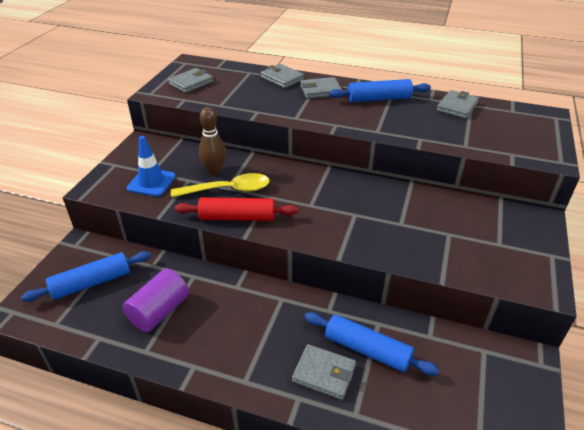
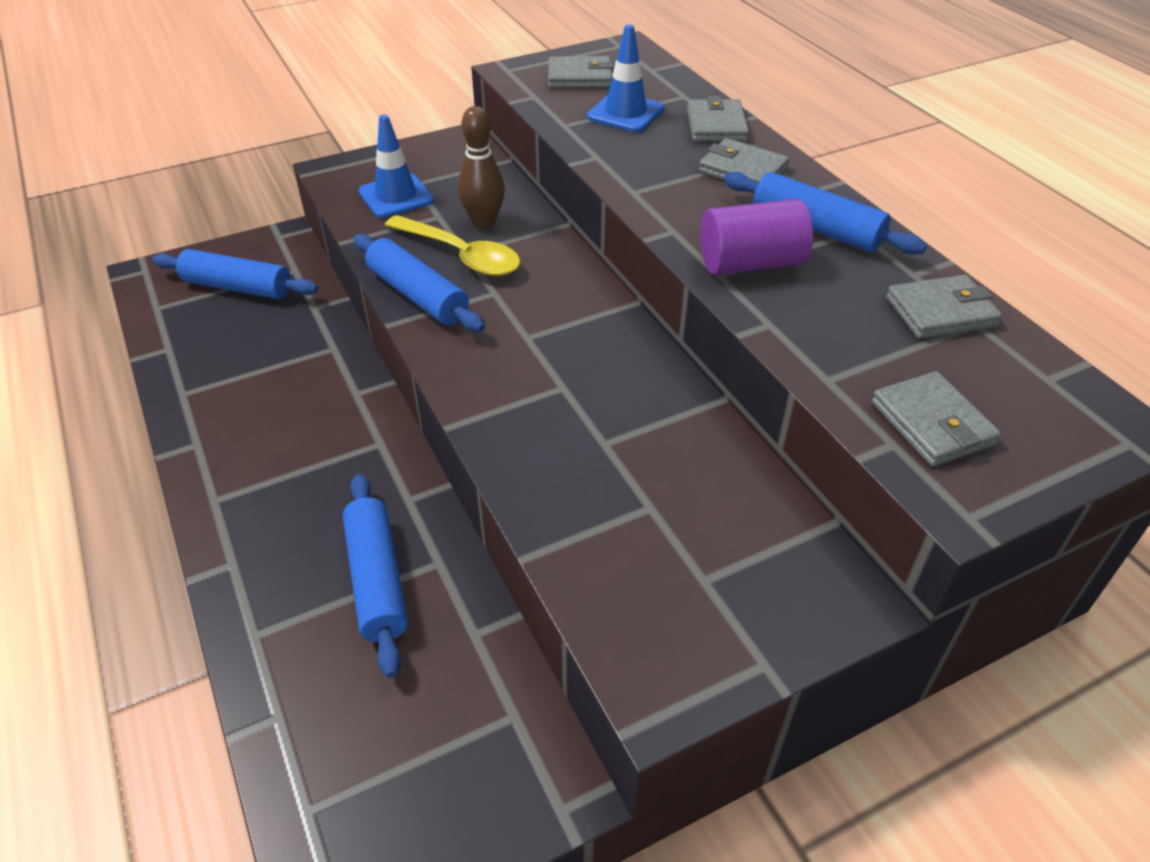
camera: 45 degrees right, 5 degrees up
purple cylinder [123,269,189,332] -> purple cylinder moved to [700,199,813,275]
red rolling pin [175,197,298,221] -> blue rolling pin [354,234,485,332]
grey wallet [292,344,356,400] -> grey wallet moved to [872,371,1001,467]
none -> blue traffic cone [587,24,664,132]

